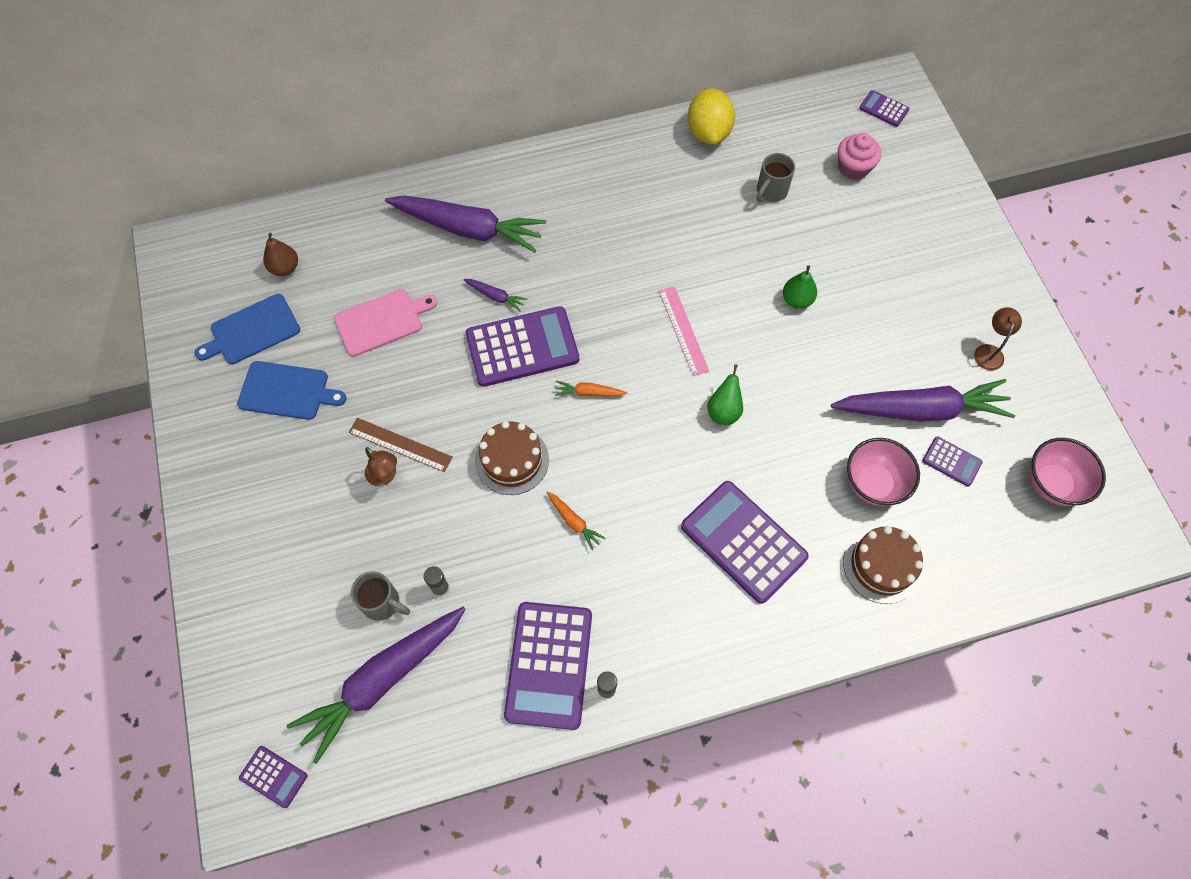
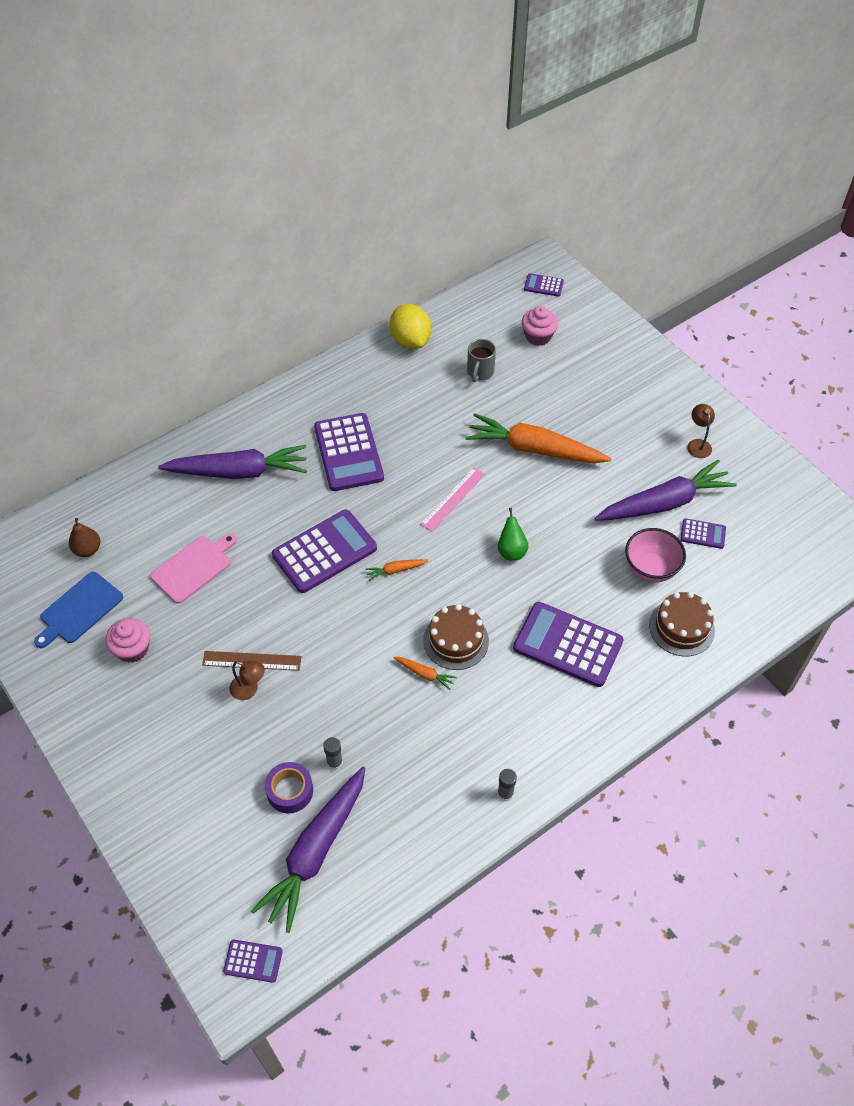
camera: 20 degrees left, 10 degrees down
blue cutting board [237,361,346,420] -> pink cupcake [106,618,150,663]
grey mug [351,571,410,621] -> purple tape [265,762,313,813]
purple carrot [463,279,528,312] -> none
brown cake [475,421,549,495] -> brown cake moved to [423,604,489,670]
purple calculator [504,602,592,730] -> purple calculator moved to [314,413,384,491]
pink ruler [659,286,709,376] -> pink ruler turned 75 degrees clockwise [420,467,485,532]
green pear [783,265,817,309] -> orange carrot [465,413,611,463]
pink bowl [1030,438,1106,506] -> none

